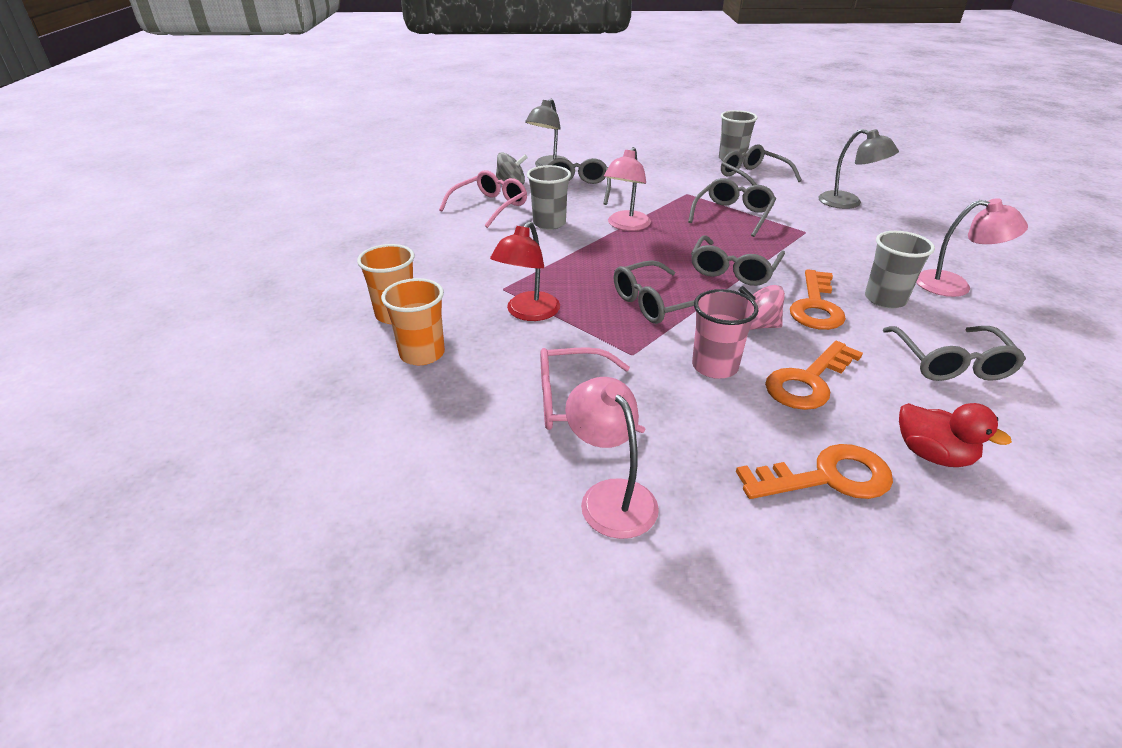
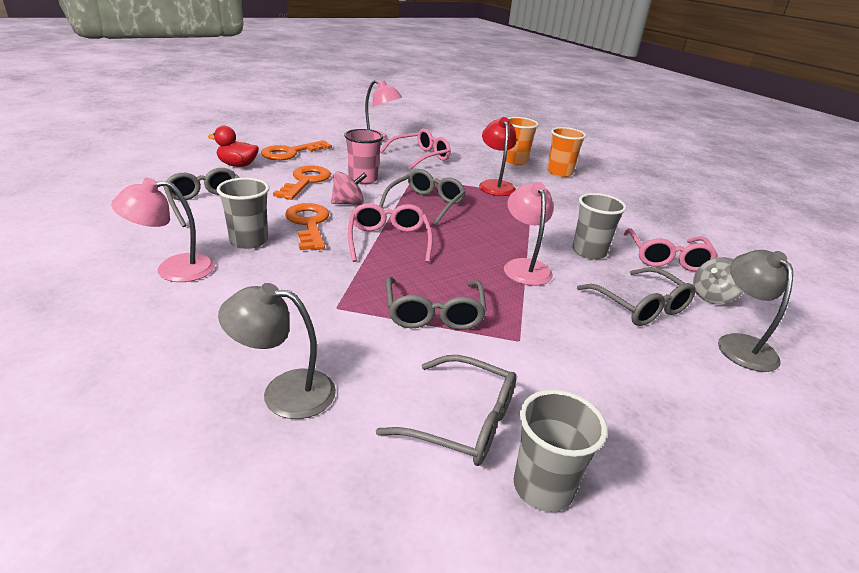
camera: 145 degrees right, 5 degrees down
grey glasses [691,235,785,286] -> pink glasses [348,203,433,263]

